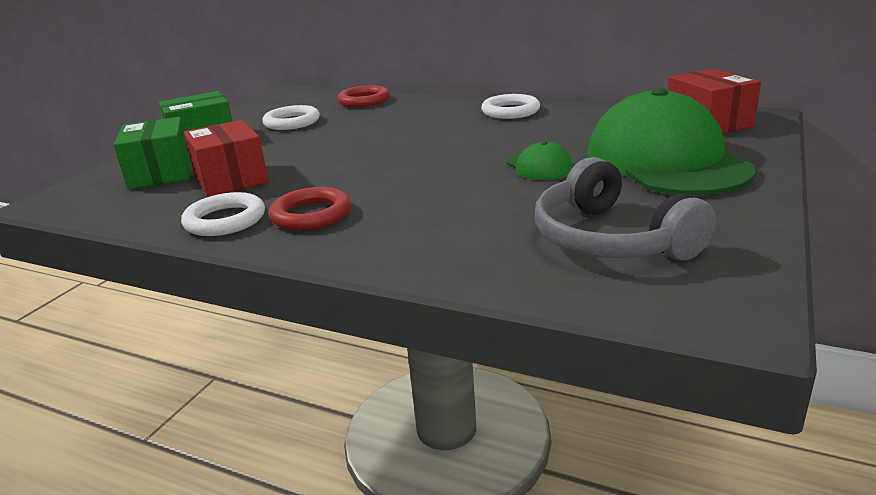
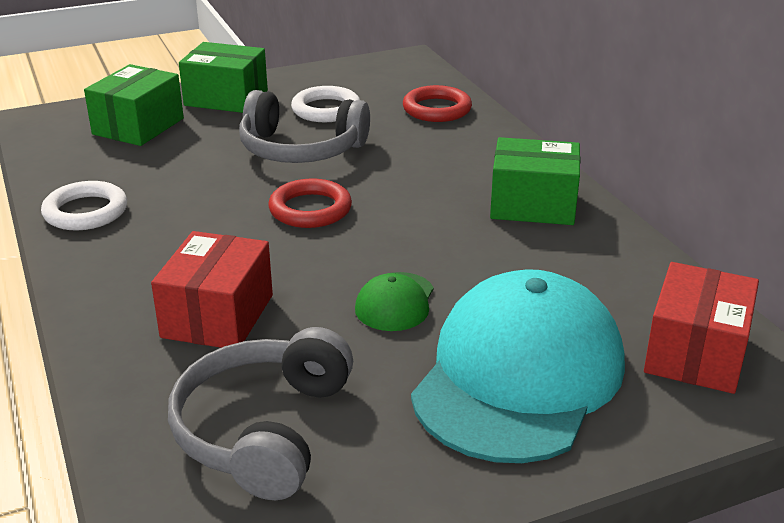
camera: 40 degrees right, 5 degrees up
red box [184,120,269,197] -> red box moved to [151,231,273,348]
red ring [269,187,351,231] -> red ring moved to [268,178,352,228]
white ring [481,94,540,119] -> green box [490,137,580,225]
green cap [587,88,757,195] -> turquoise cap [411,269,625,463]
none -> grey headphones [239,90,370,163]

